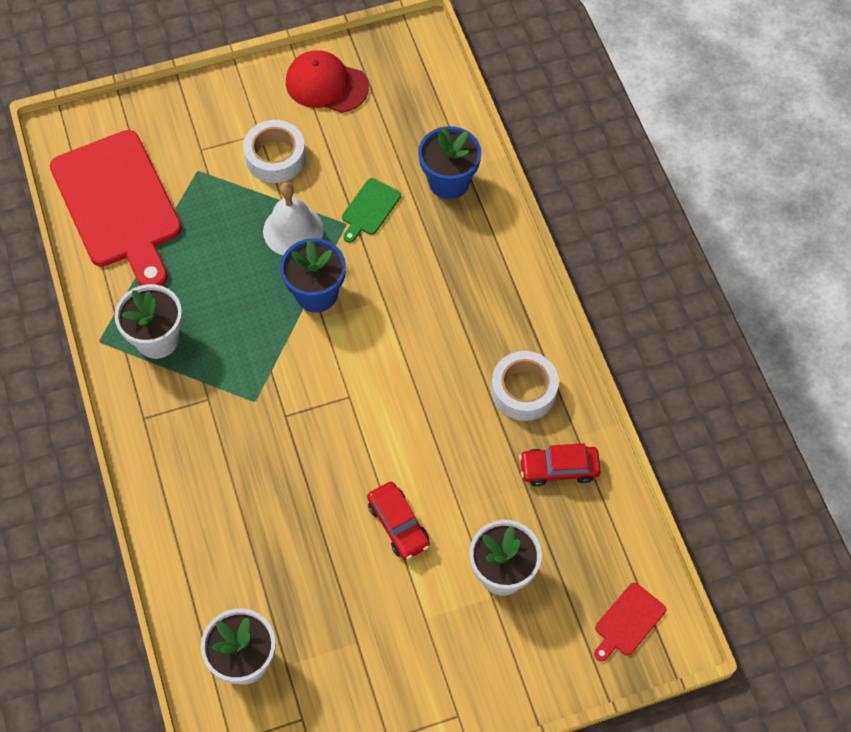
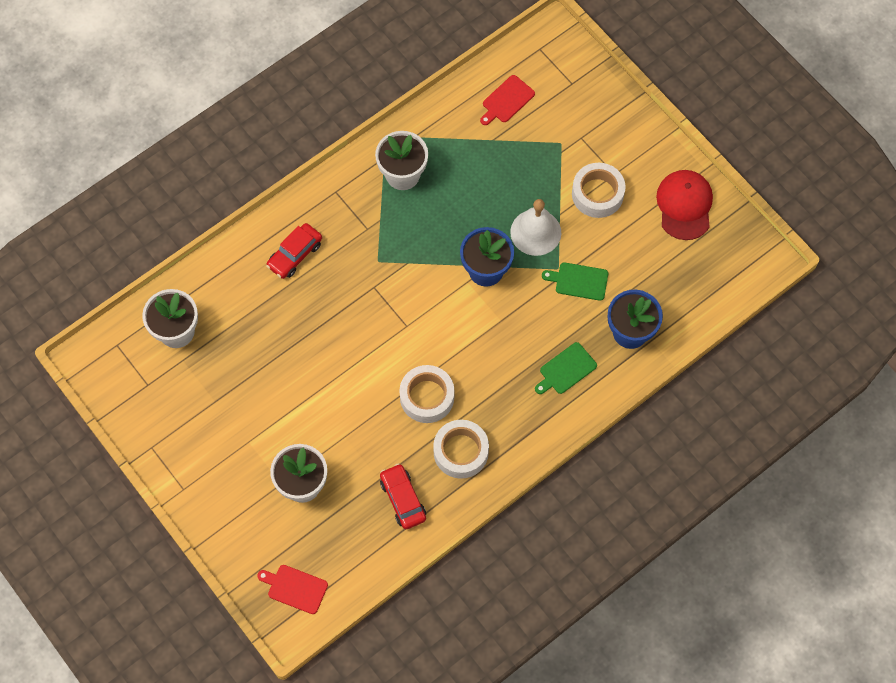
camera: 70 degrees right, 5 degrees up
red cutting board [50,130,182,286] -> red cutting board [480,75,535,125], size x0.41
red car [367,482,430,560] -> red car moved to [266,223,322,279]
none -> white tape [399,365,454,423]
none -> green cutting board [535,342,597,394]

